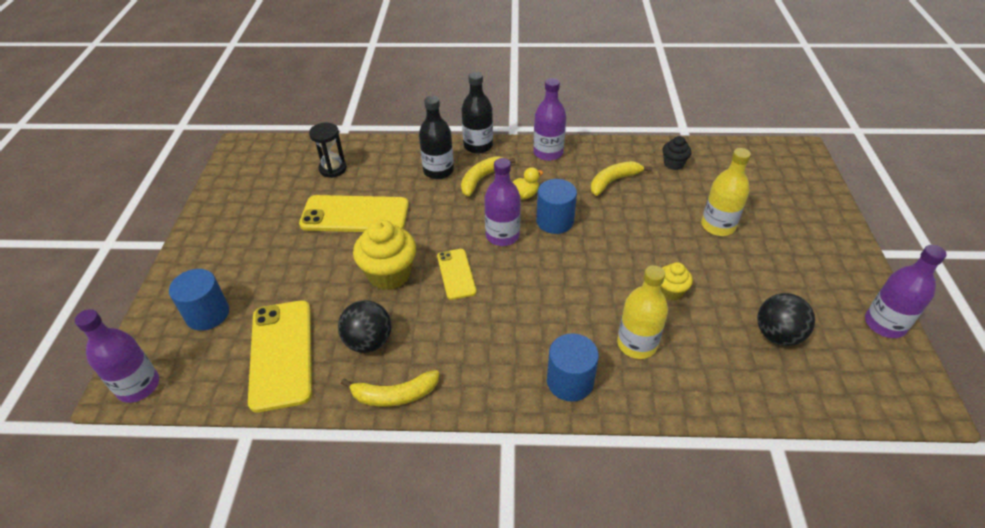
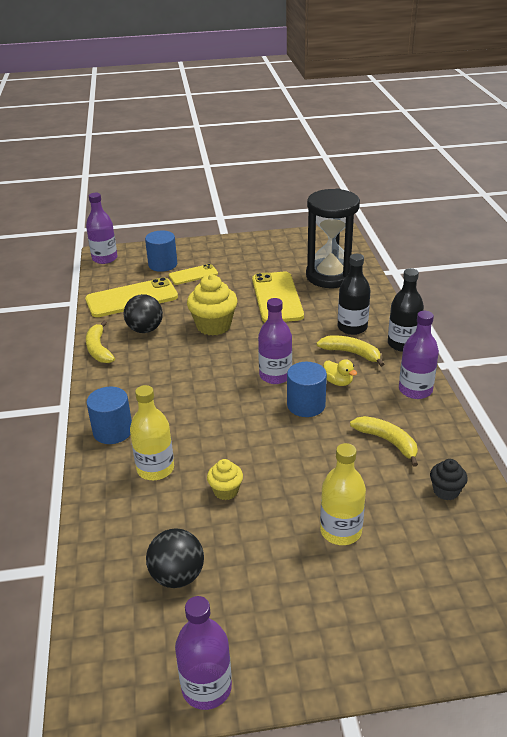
camera: 80 degrees right, 10 degrees down
black hourglass [309,123,347,178] -> black hourglass [306,188,360,288], size x2.02
yellow phone [437,249,477,300] -> yellow phone moved to [169,264,218,285]

